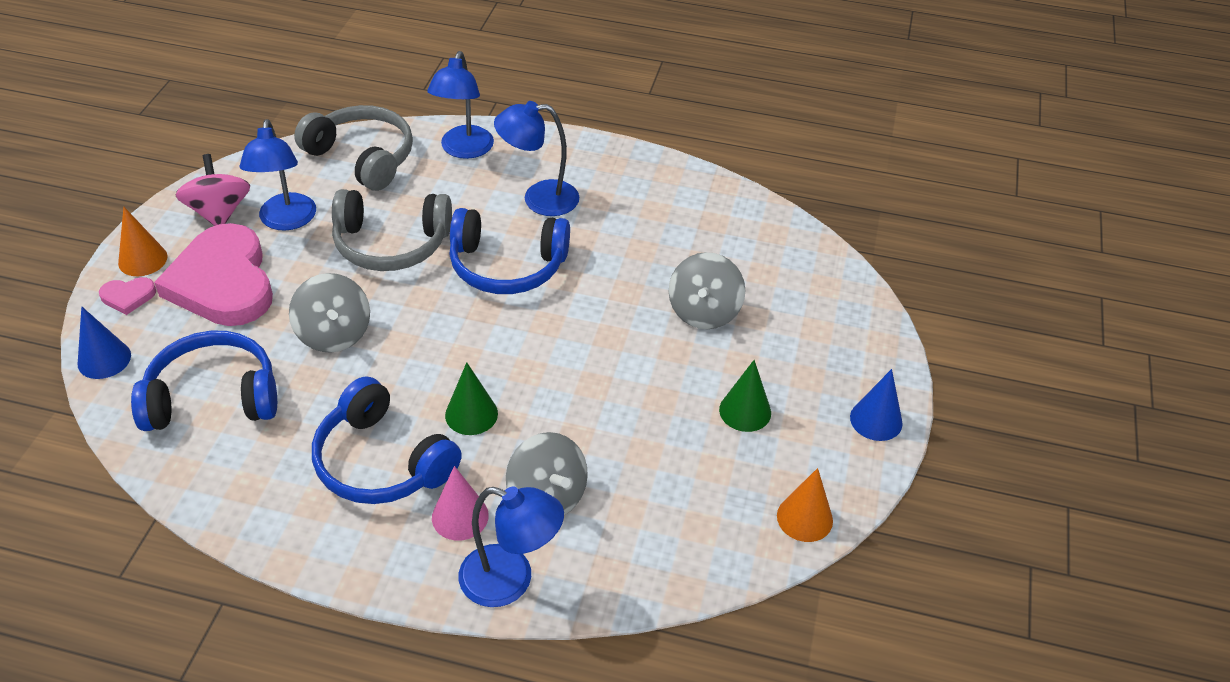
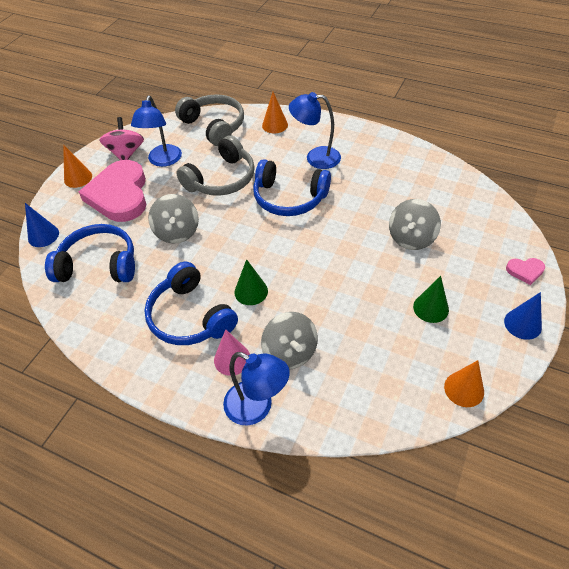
camera: 15 degrees right, 5 degrees up
pink heart [99,277,156,315] -> pink heart moved to [506,258,545,285]
grey headphones [332,189,452,271] -> grey headphones turned 60 degrees counterclockwise [176,135,255,196]
blue lamp [427,51,494,159] -> orange cone [262,92,288,133]

